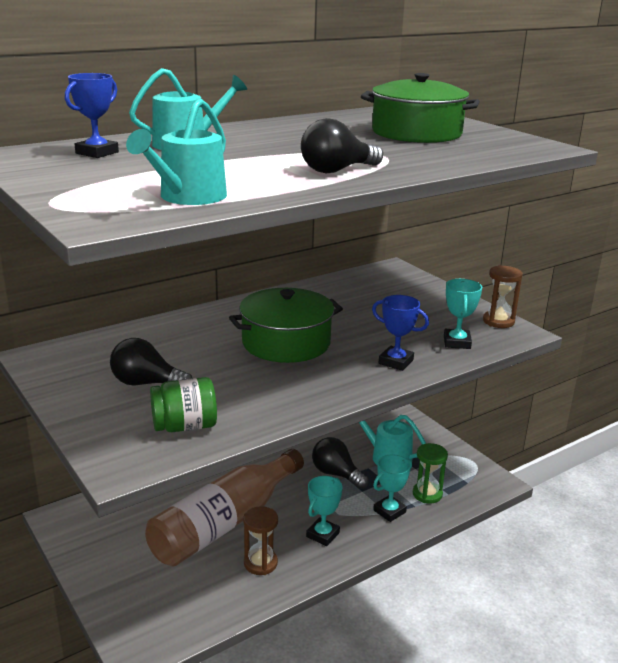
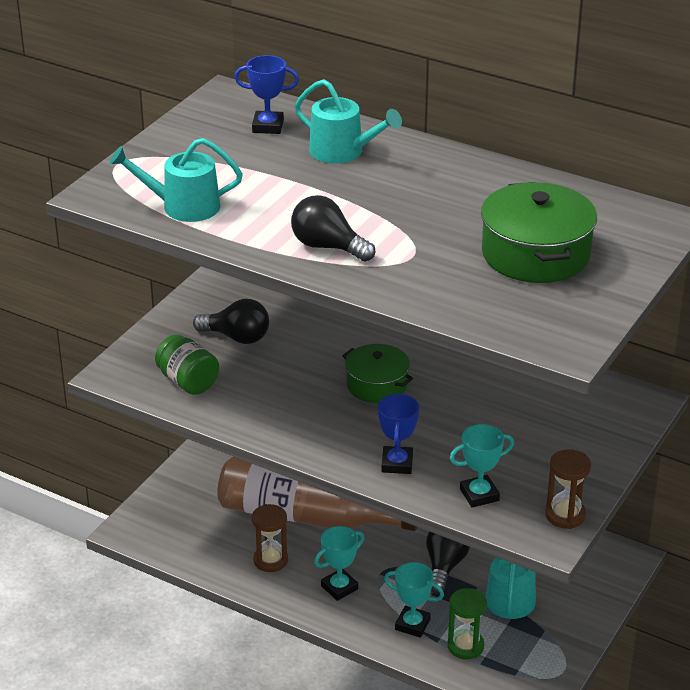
camera: 65 degrees right, 10 degrees up
black light bulb [110,338,192,386] -> black light bulb turned 120 degrees clockwise [193,299,269,344]
green pot [229,288,343,363] -> green pot [342,344,413,403], size x0.63
turquoise trophy [306,476,343,546] -> turquoise trophy turned 45 degrees counterclockwise [314,526,364,601]

